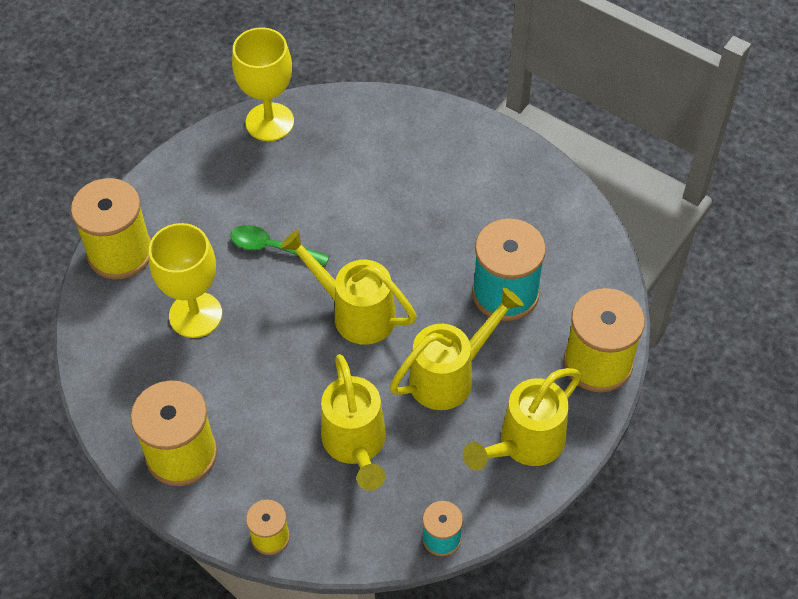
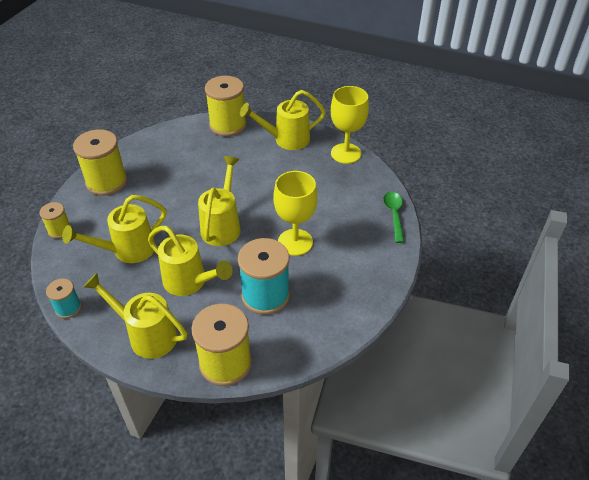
camera: 70 degrees right, 10 degrees down
yellow goblet [149,223,222,338] -> yellow goblet moved to [273,171,318,256]
green spoon [230,225,330,266] -> green spoon moved to [383,192,404,243]
none -> yellow watering can [240,90,326,150]

